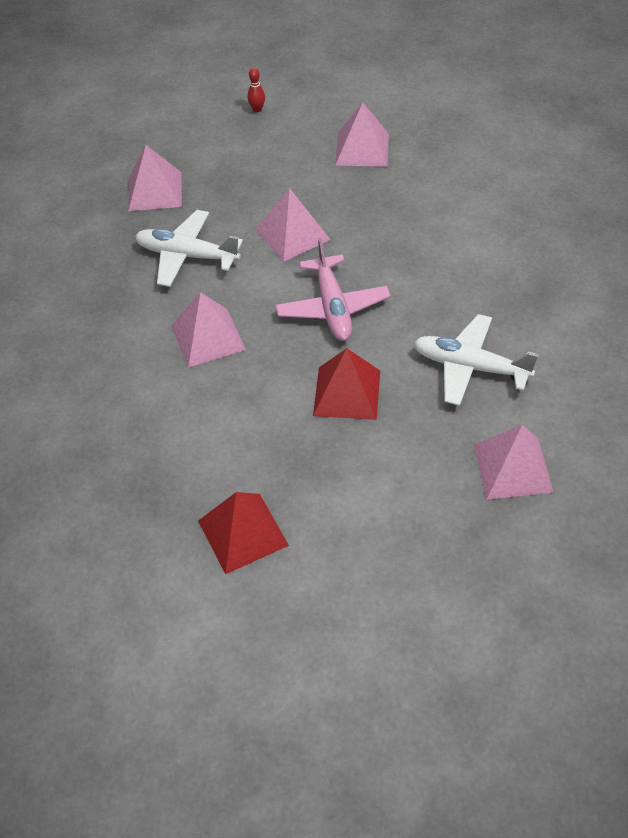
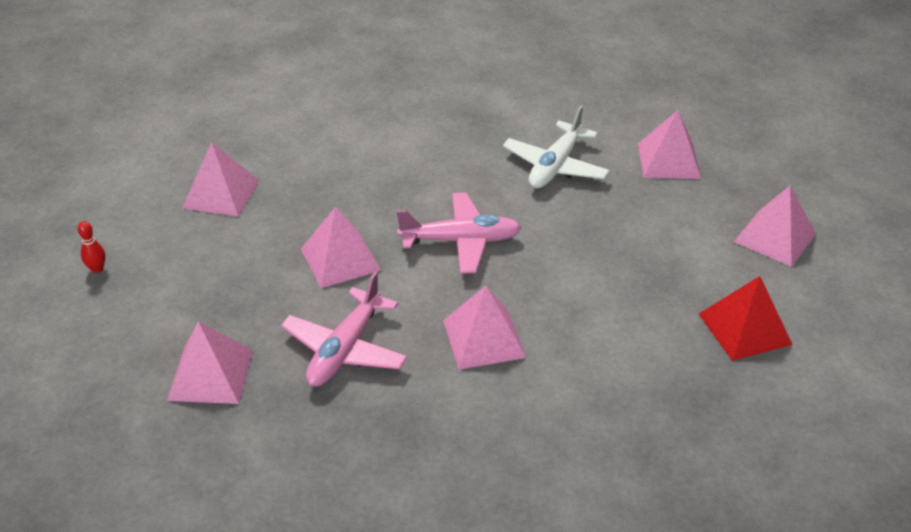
camera: 85 degrees left, 10 degrees down
white plane [135,210,243,287] -> pink plane [281,271,408,387]
red pyramid [313,348,380,420] -> none
none -> pink pyramid [734,186,816,267]

